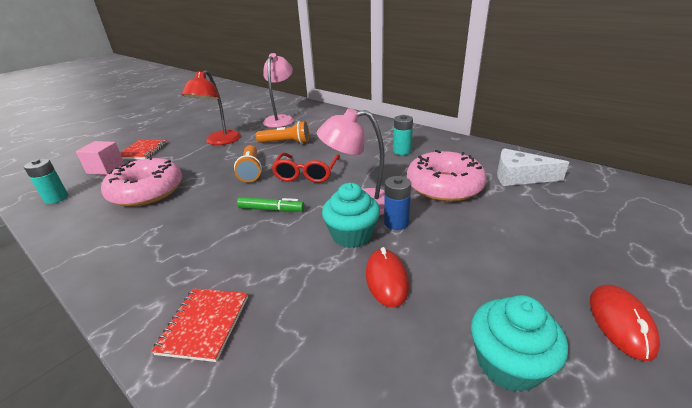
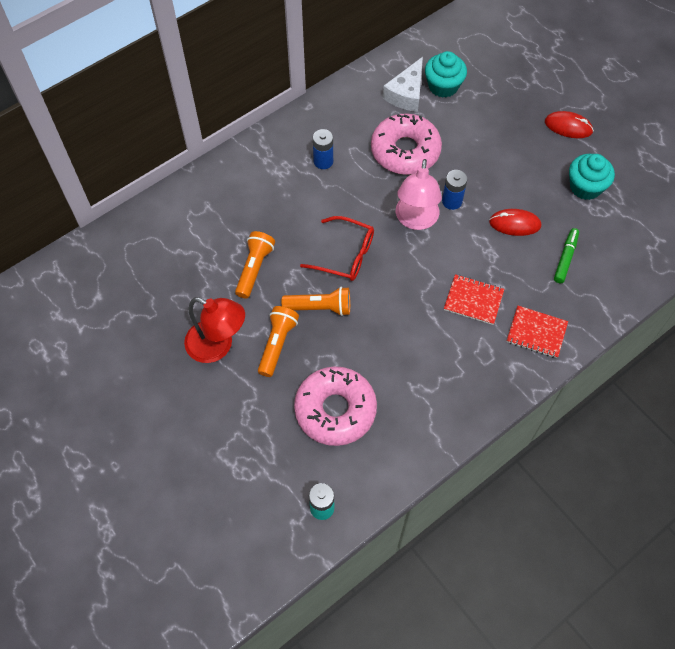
camera: 80 degrees left, 30 degrees up
pink cube [76,141,124,175] -> none
red notebook [120,140,167,159] -> red notebook moved to [444,274,504,325]
green marker [237,197,305,212] -> green marker moved to [554,228,579,283]
pink lamp [263,53,294,128] -> none
turquoise cupcake [322,183,380,248] -> turquoise cupcake moved to [425,51,467,98]
turquoise battery [393,115,413,155] -> blue battery [313,129,333,169]
none -> orange flashlight [258,306,299,377]

